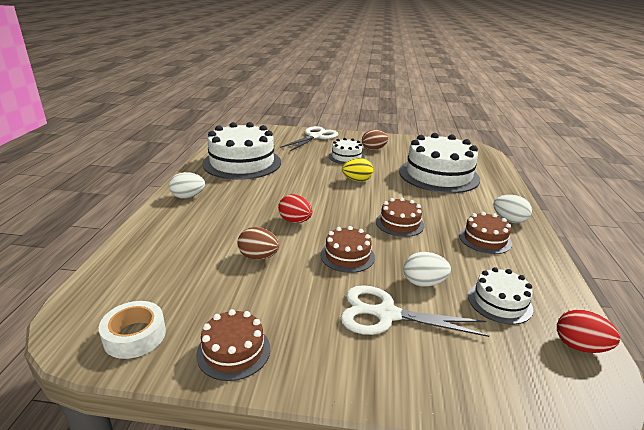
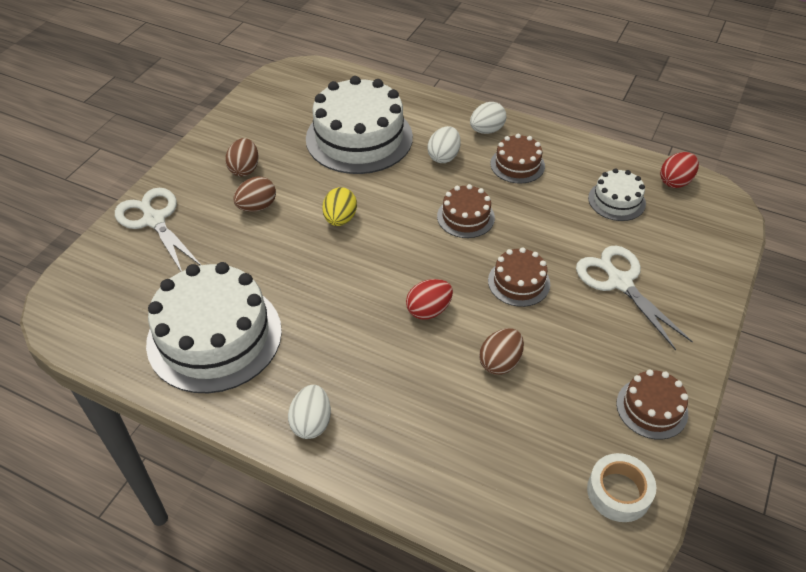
camera: 70 degrees left, 20 degrees up
white cake [329,138,365,164] -> brown egg [234,176,276,212]
white scissors [341,285,489,337] -> white scissors turned 120 degrees clockwise [576,246,693,350]
white egg [403,252,451,287] -> white egg moved to [427,126,461,163]

